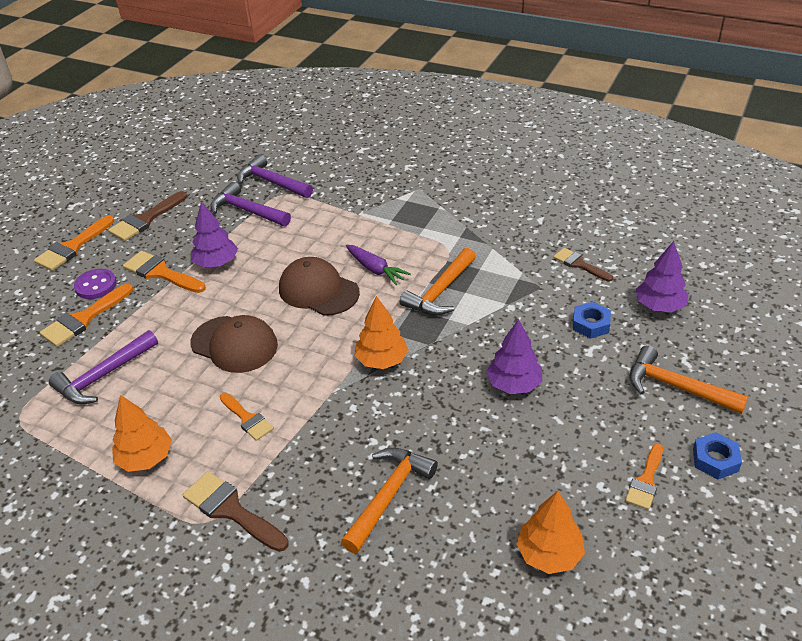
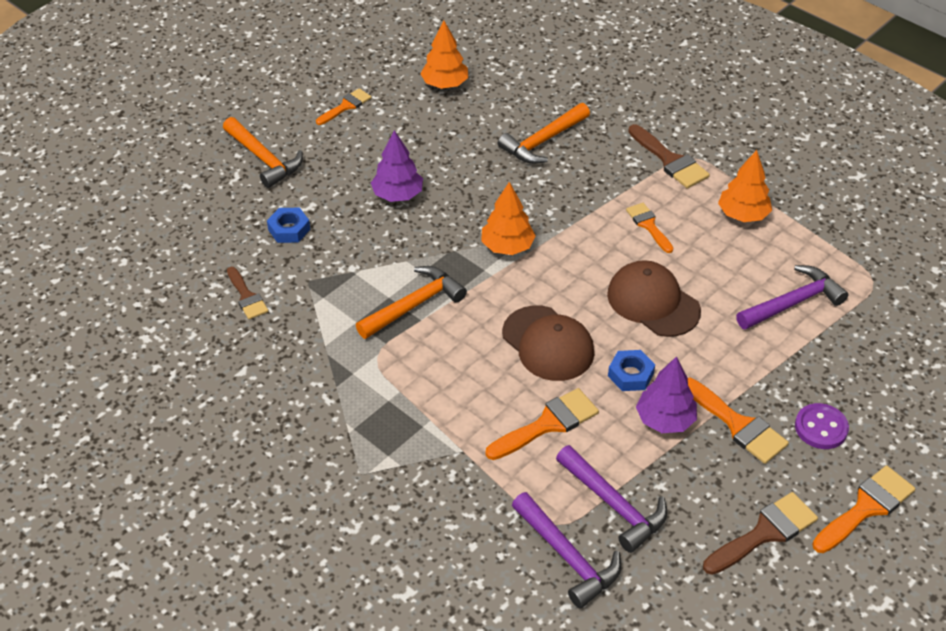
camera: 165 degrees left, 5 degrees up
orange brush [40,284,133,347] -> orange brush moved to [486,388,599,460]
purple carrot [346,245,411,285] -> none
purple tree [636,241,689,313] -> none
blue nut [693,432,742,479] -> blue nut moved to [608,350,655,391]

